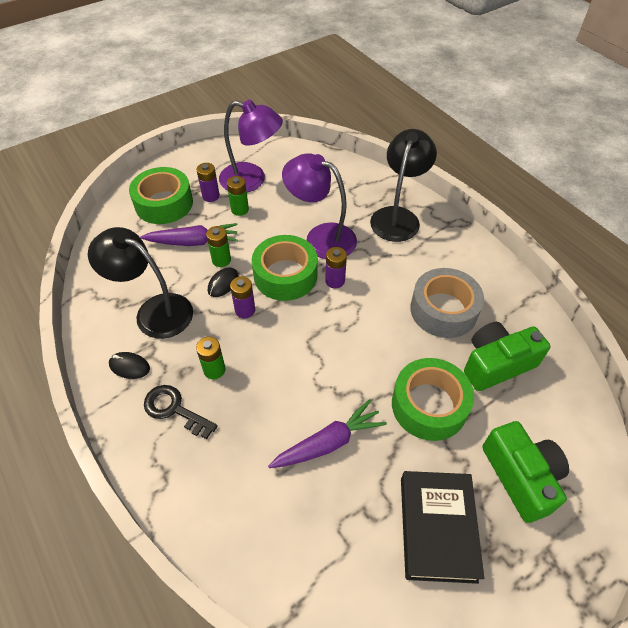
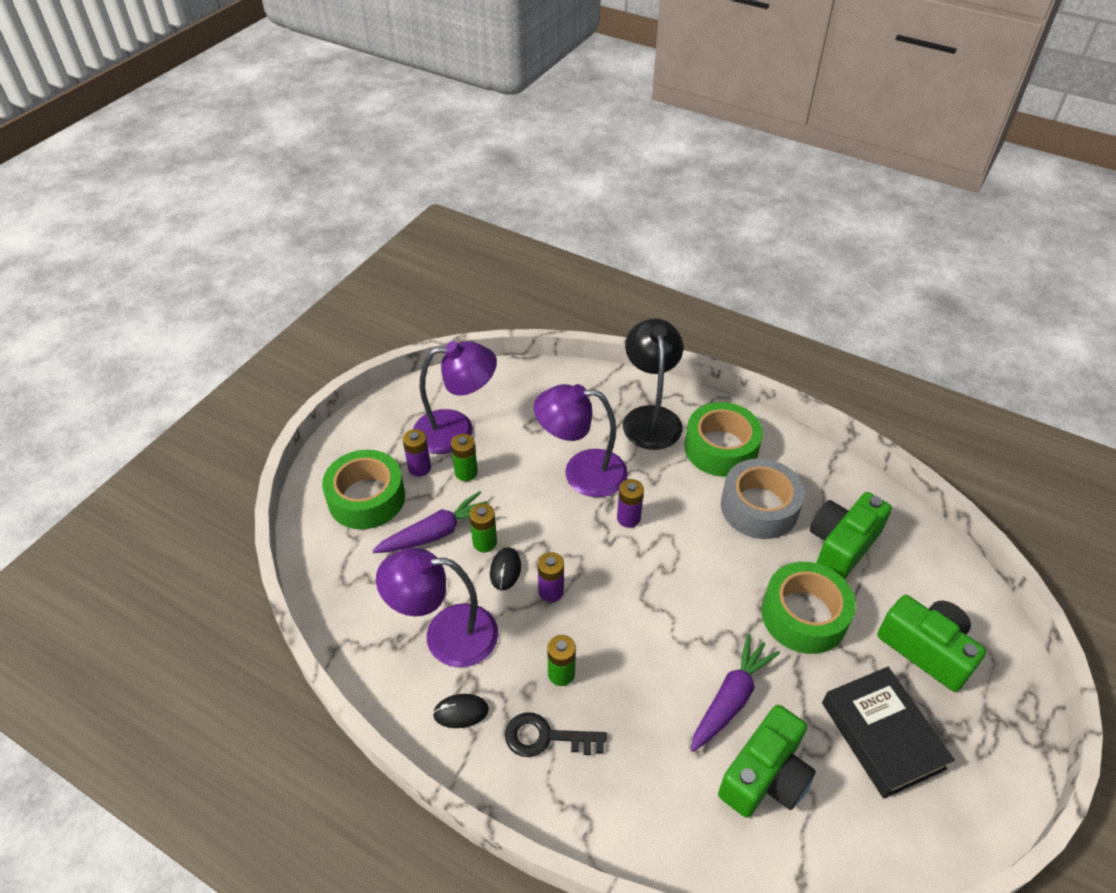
camera: 25 degrees left, 5 degrees down
black lamp [88,227,193,339] -> purple lamp [376,548,498,667]
green tape [252,235,318,301] -> green tape moved to [684,402,763,477]
none -> green camera [718,705,816,818]

